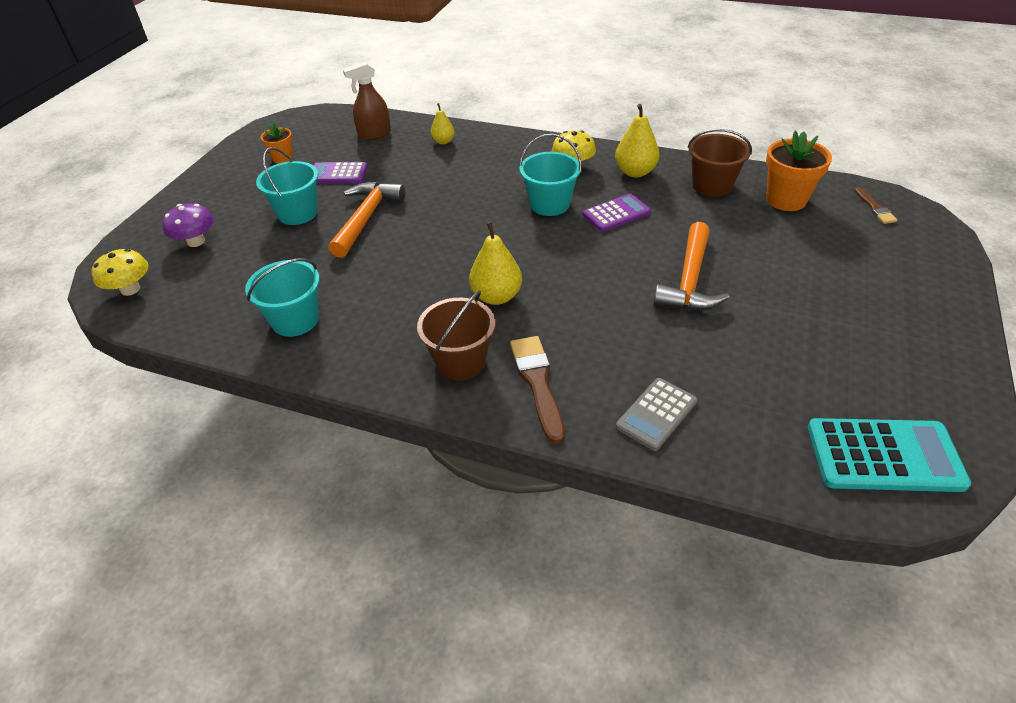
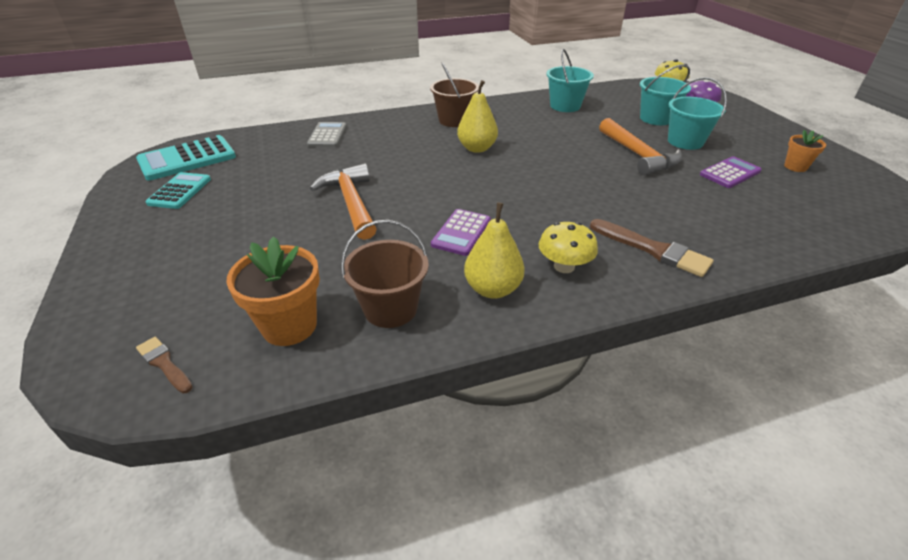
camera: 140 degrees right, 5 degrees down
brown spray bottle [343,62,391,141] -> none
yellow pear [431,103,455,144] -> none
brown brush [510,336,565,444] -> brown brush moved to [590,219,713,277]
turquoise bucket [519,134,582,216] -> turquoise bucket moved to [640,64,691,125]
none -> turquoise calculator [145,172,211,209]

